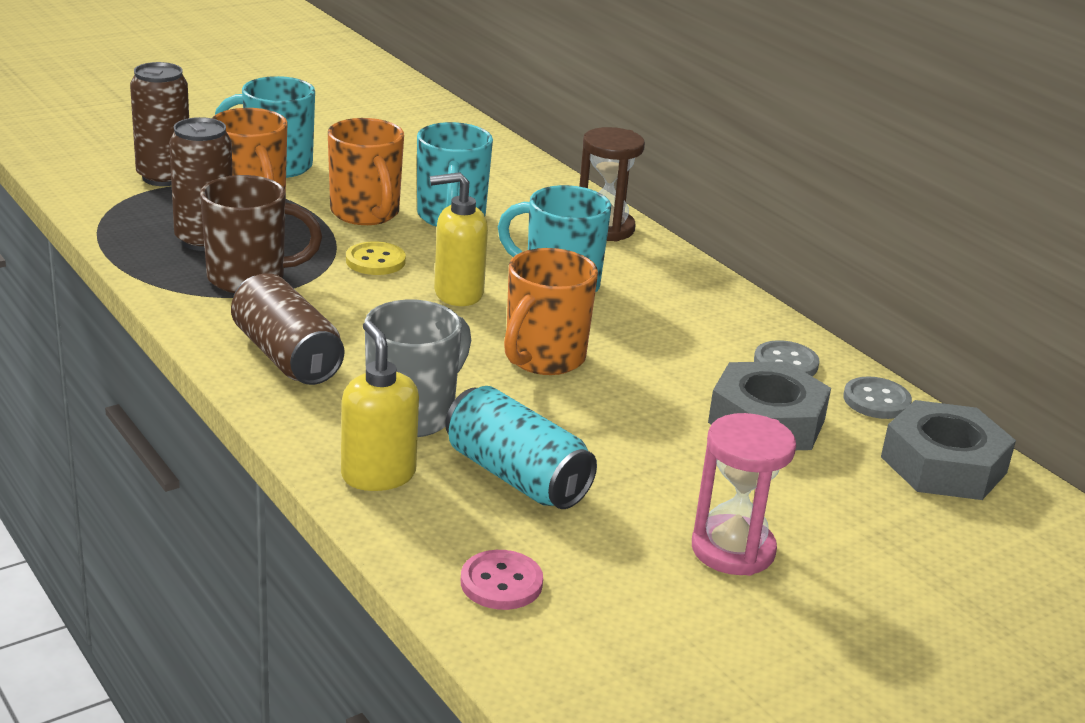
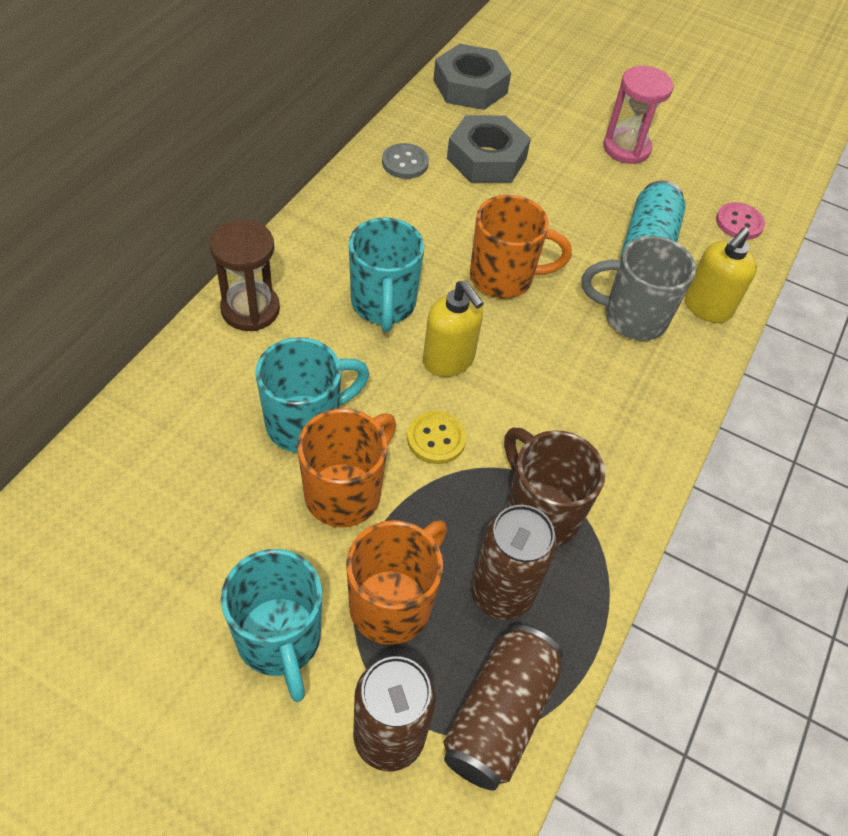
camera: 120 degrees left, 25 degrees up
brown can [231,273,344,385] -> brown can moved to [443,625,563,791]
grey button [843,377,912,419] -> none

